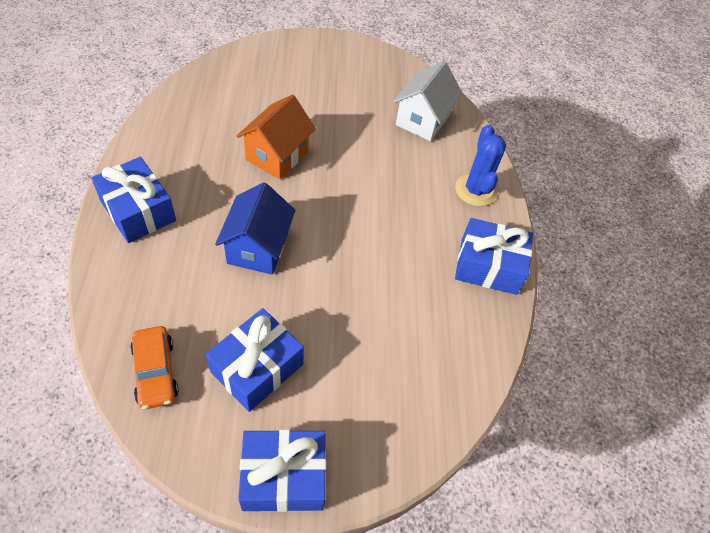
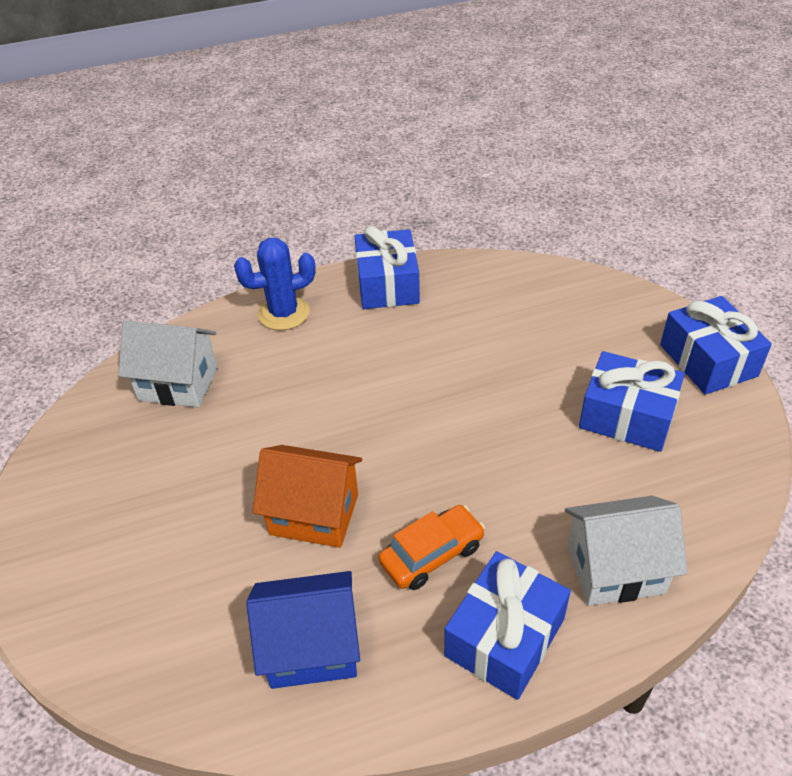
camera: 100 degrees left, 10 degrees down
orange car [130,326,178,409] -> orange car moved to [379,505,485,590]
blue house [215,182,296,275] -> blue house moved to [247,571,360,689]
none -> white house [565,496,688,606]

